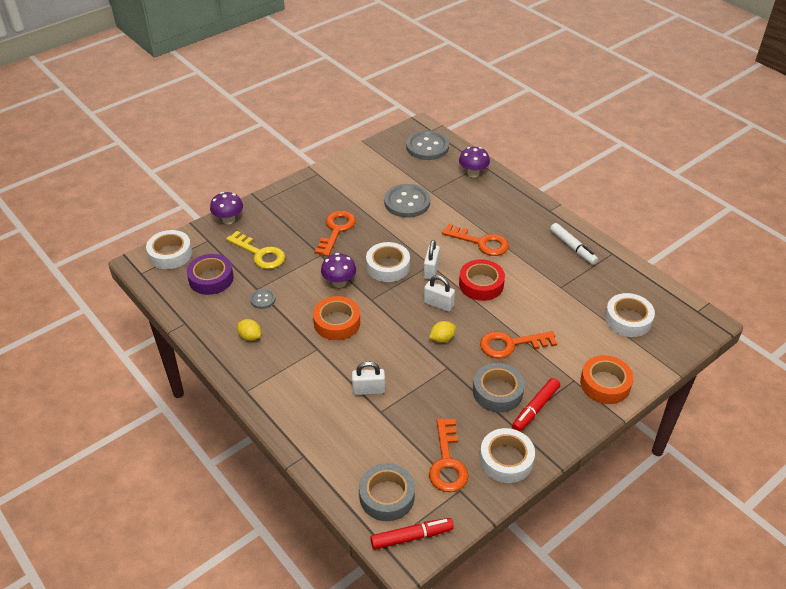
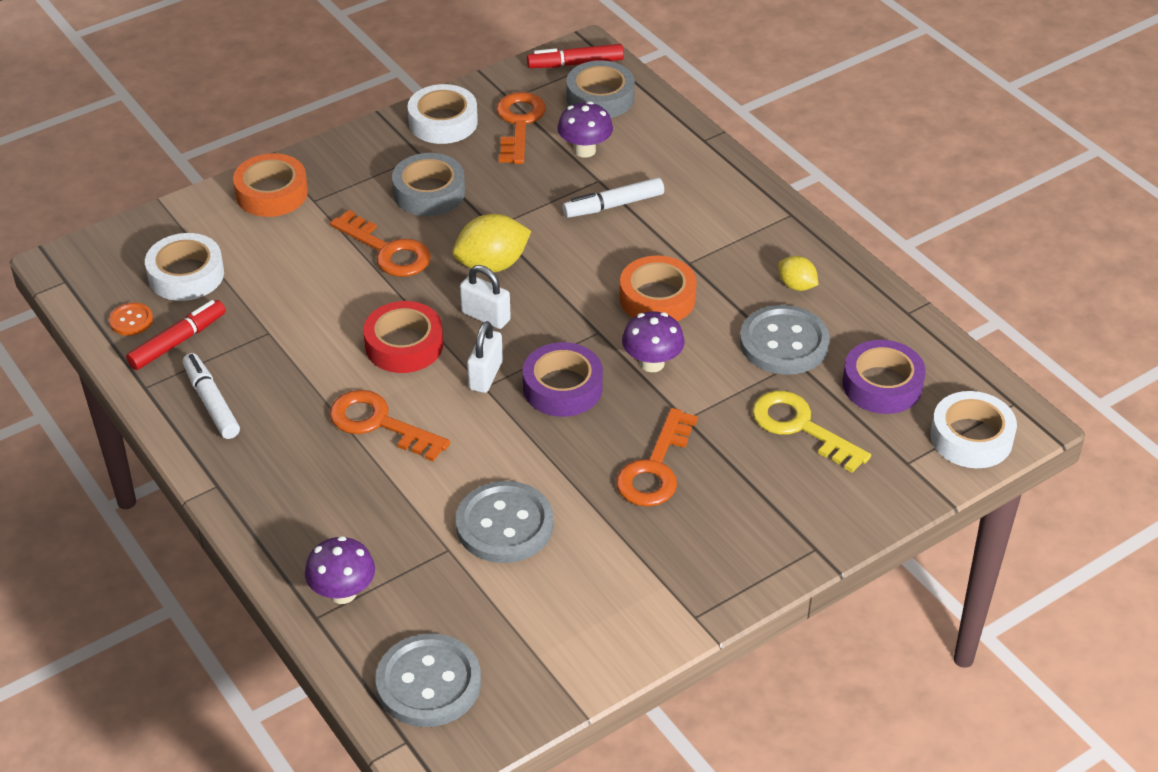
camera: 175 degrees left, 0 degrees up
purple mushroom [210,192,243,224] -> purple mushroom moved to [557,101,613,157]
grey button [250,289,276,309] -> grey button [740,305,830,375], size x2.05
white padlock [352,361,385,395] -> white marker [563,177,664,218]
white tape [366,242,410,282] -> purple tape [523,342,603,417]
yellow lemon [429,321,456,343] -> yellow lemon [453,214,531,272], size x1.74
orange key [480,331,557,359] -> orange key turned 45 degrees clockwise [330,210,431,277]
red marker [512,378,560,432] -> red marker moved to [126,300,226,370]
none -> orange button [109,302,153,336]

